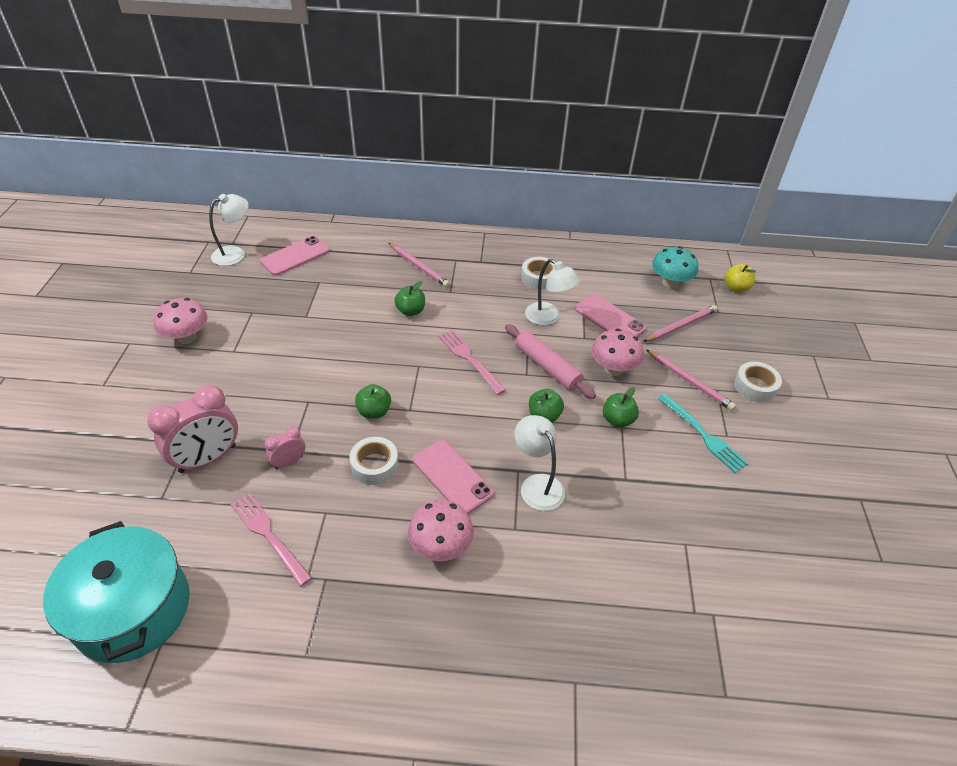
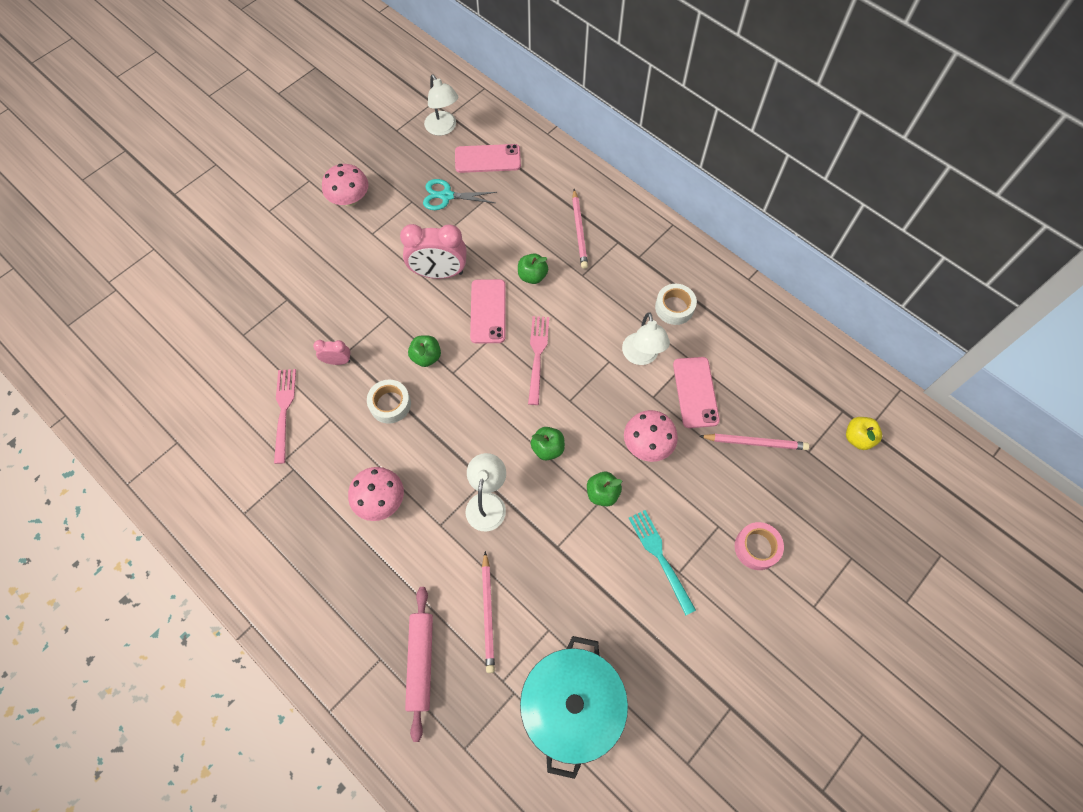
camera: 40 degrees right, 20 degrees up
turquoise pot [43,521,190,663] -> turquoise pot moved to [520,636,628,779]
pink clock [147,385,238,473] -> pink clock moved to [400,224,467,279]
white lamp [209,194,249,266] -> white lamp turned 60 degrees clockwise [424,75,458,136]
pink phone [413,440,494,514] -> pink phone moved to [470,279,506,344]
pink rolling pin [505,324,596,399] -> pink rolling pin moved to [405,587,433,742]
pink pencil [647,350,736,411] -> pink pencil moved to [482,551,495,673]
turquoise mushroom [652,246,698,288] -> none
turquoise fork [658,394,749,473] -> turquoise fork turned 150 degrees clockwise [629,510,696,615]
white tape [734,362,782,403] -> pink tape [735,522,784,570]
none -> turquoise scissors [423,179,497,210]

